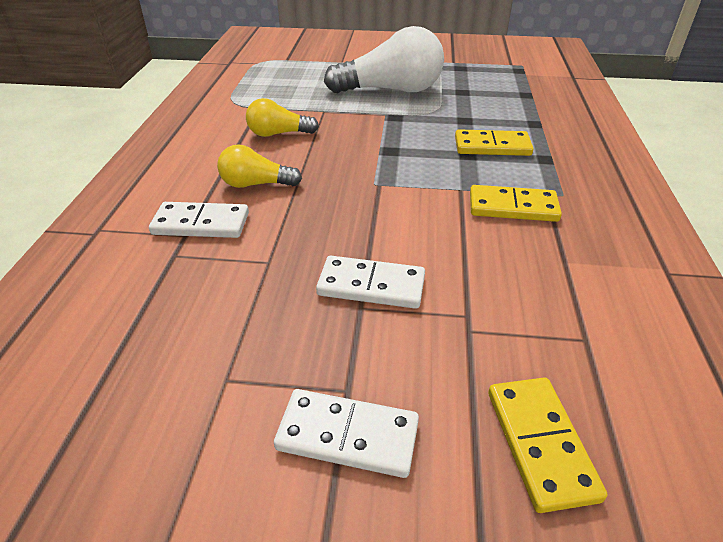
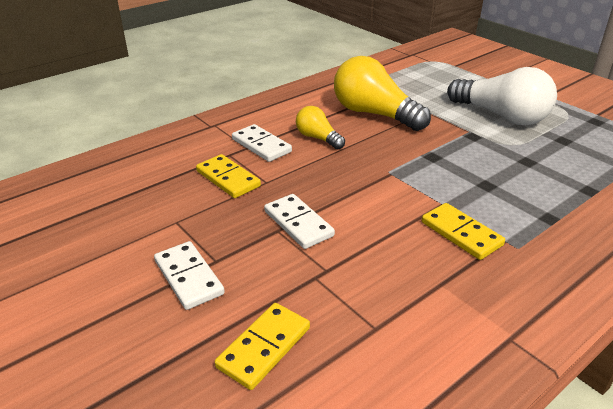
camera: 45 degrees right, 5 degrees down
yellow light bulb [246,98,319,137] -> yellow light bulb [334,56,431,131], size x1.90
yellow domino [455,129,533,156] -> yellow domino moved to [196,154,261,198]

